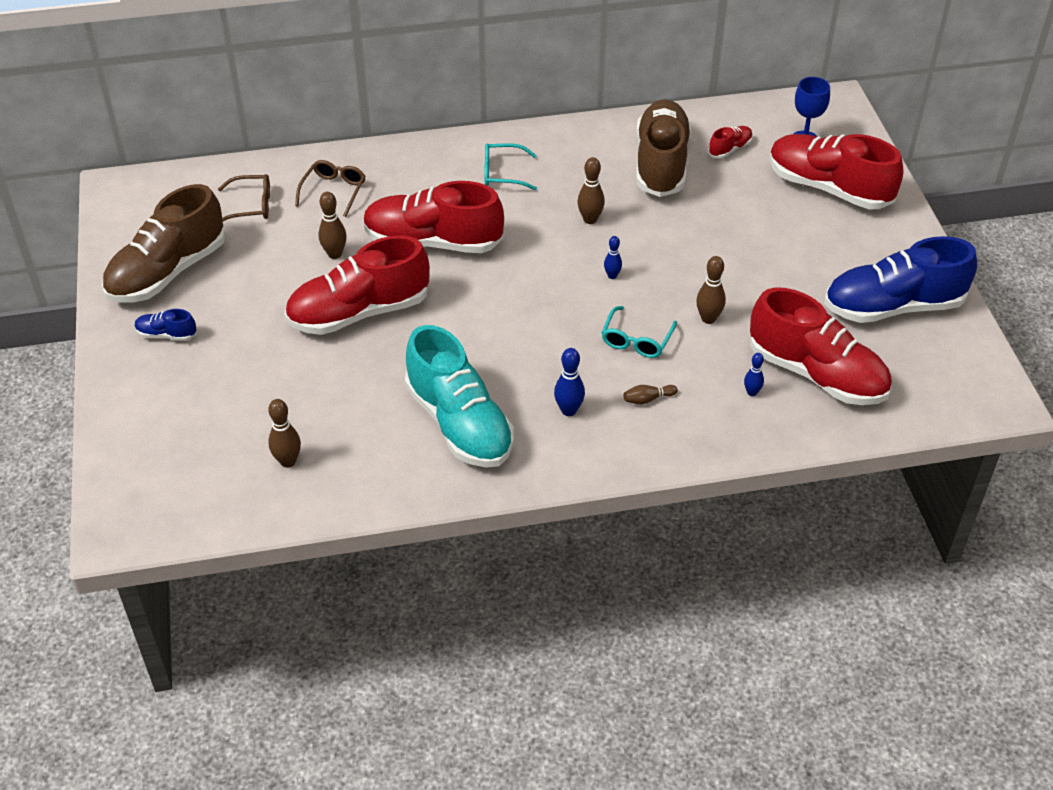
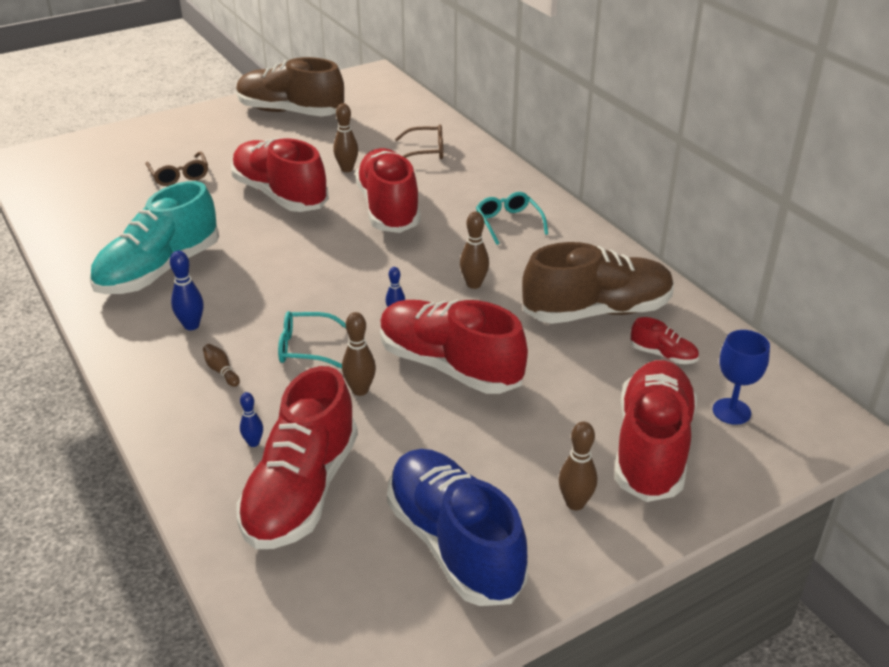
camera: 70 degrees right, 10 degrees down
blue shoe [135,309,197,341] -> none
brown glasses [218,174,270,221] -> brown glasses moved to [146,152,208,186]
brown bowling pin [268,399,301,468] -> brown bowling pin moved to [559,422,597,510]
none -> red shoe [380,300,528,394]

